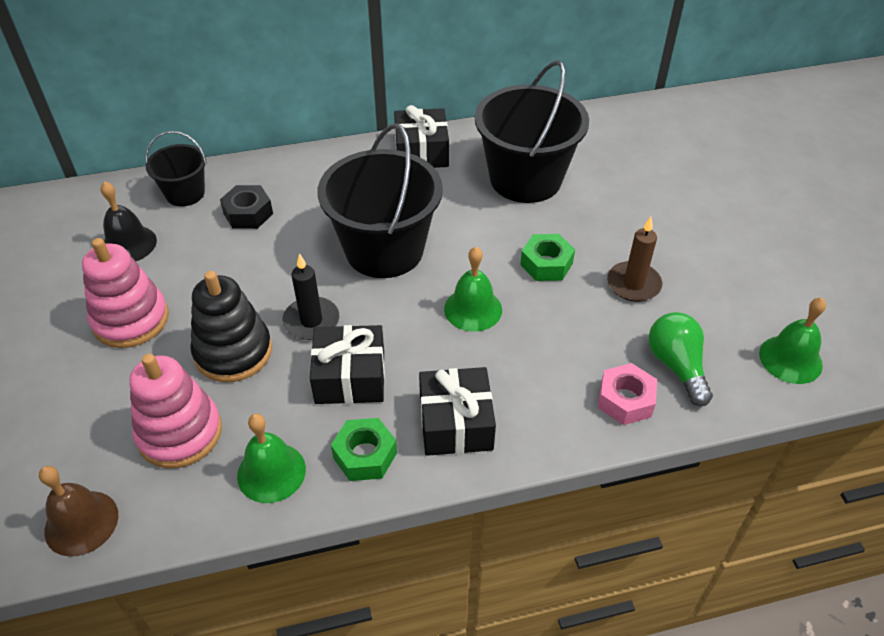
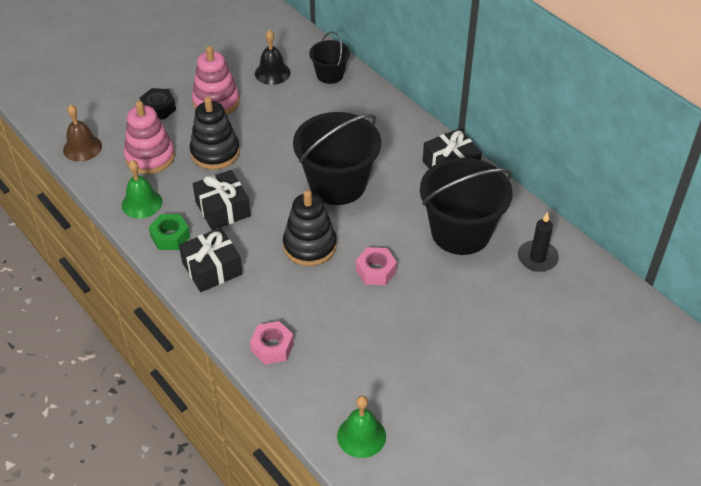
camera: 65 degrees right, 0 degrees up
black nut [220,185,273,229] -> black nut moved to [140,88,176,120]
black candle [282,253,339,340] -> black candle moved to [518,212,559,272]
green bell [444,247,502,332] -> black stacking toy [283,190,337,266]
green nut [520,234,575,281] -> pink nut [356,247,397,285]
brown candle [607,217,662,302] -> none
green light bulb [649,312,713,406] -> none

